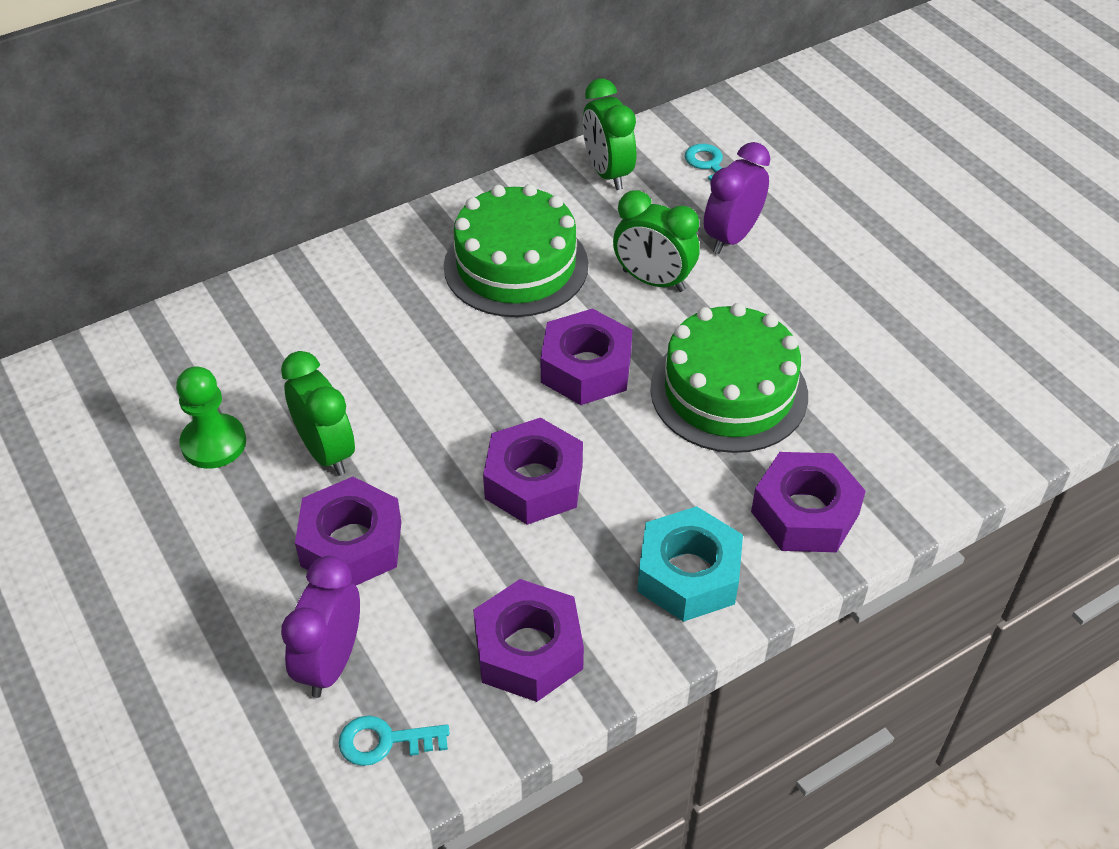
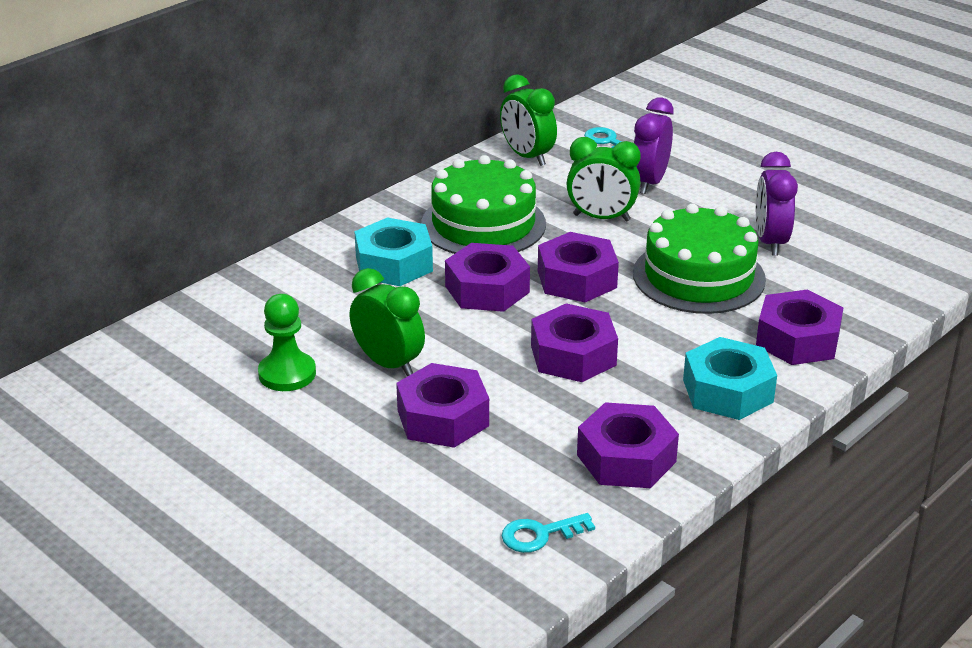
camera: 15 degrees left, 15 degrees down
purple clock [281,556,360,698] -> purple clock moved to [756,152,798,256]
none -> turquoise nut [354,217,433,286]
none -> purple nut [445,243,530,312]

